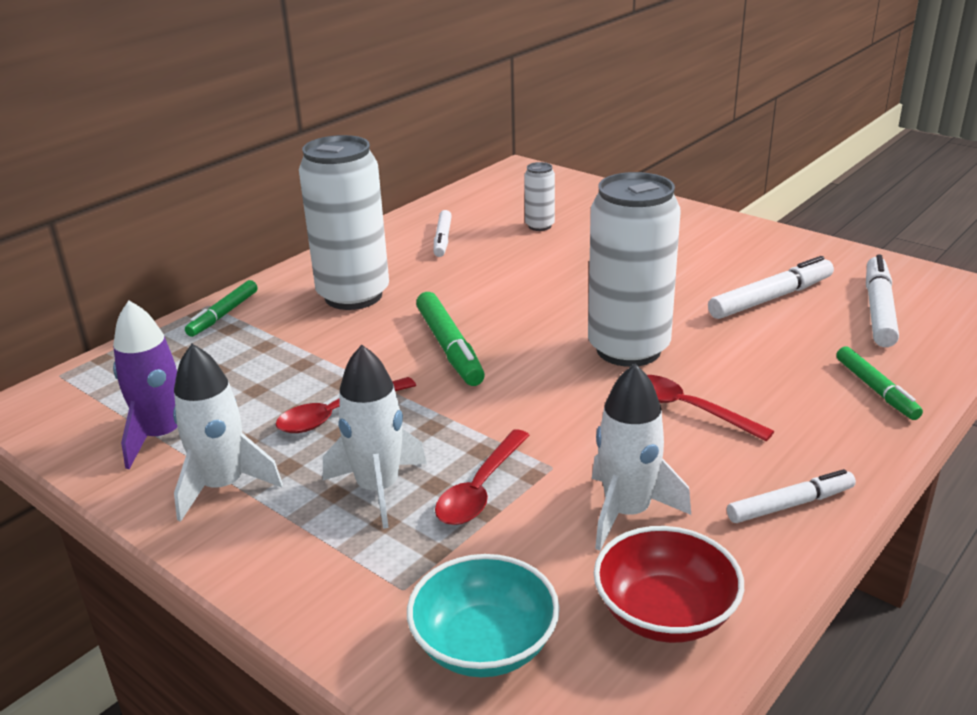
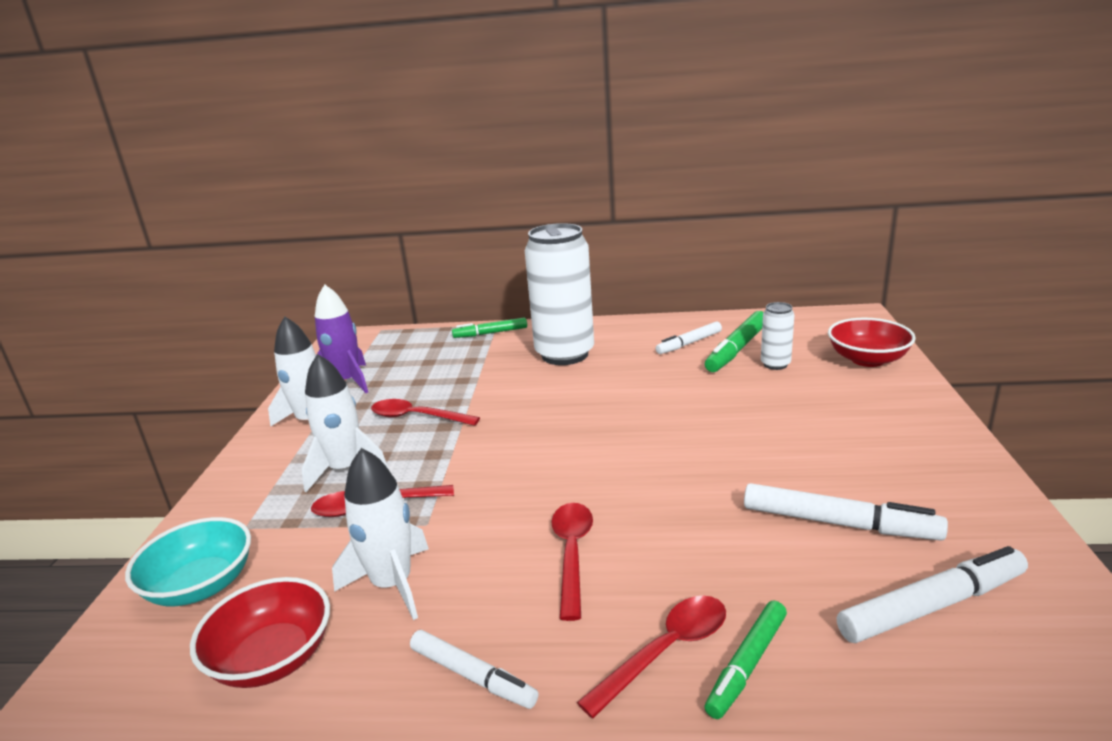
camera: 55 degrees right, 5 degrees down
green marker [416,292,485,386] -> green marker moved to [705,311,764,372]
white can [588,172,681,367] -> none
none -> red spoon [577,595,726,718]
none -> red bowl [828,318,916,367]

